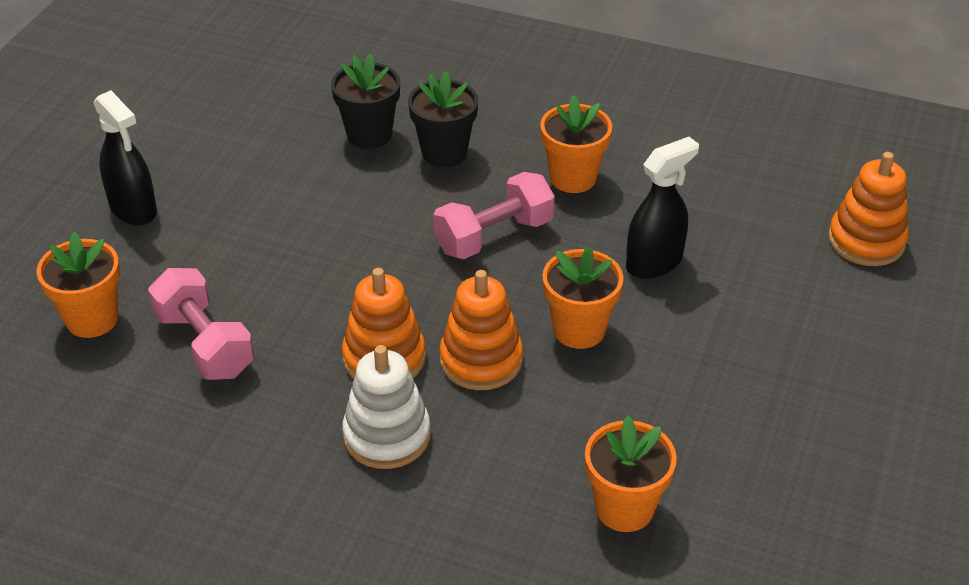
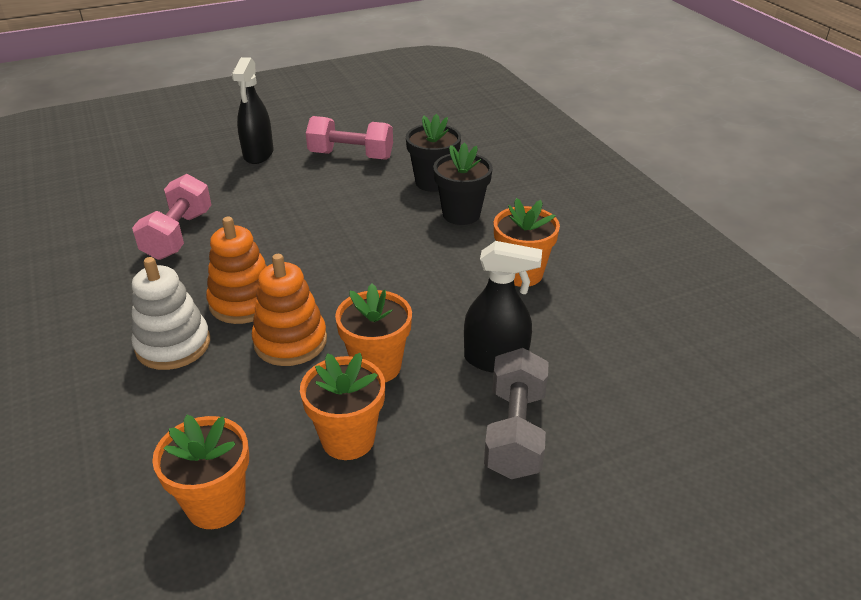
camera: 45 degrees right, 5 degrees down
orange flower pot [37,232,120,338] -> orange flower pot moved to [300,353,385,460]
pink dumbbell [433,172,555,259] -> pink dumbbell moved to [306,116,393,160]
orange stacking toy [828,152,909,266] -> none
none -> grey dumbbell [484,348,549,479]

